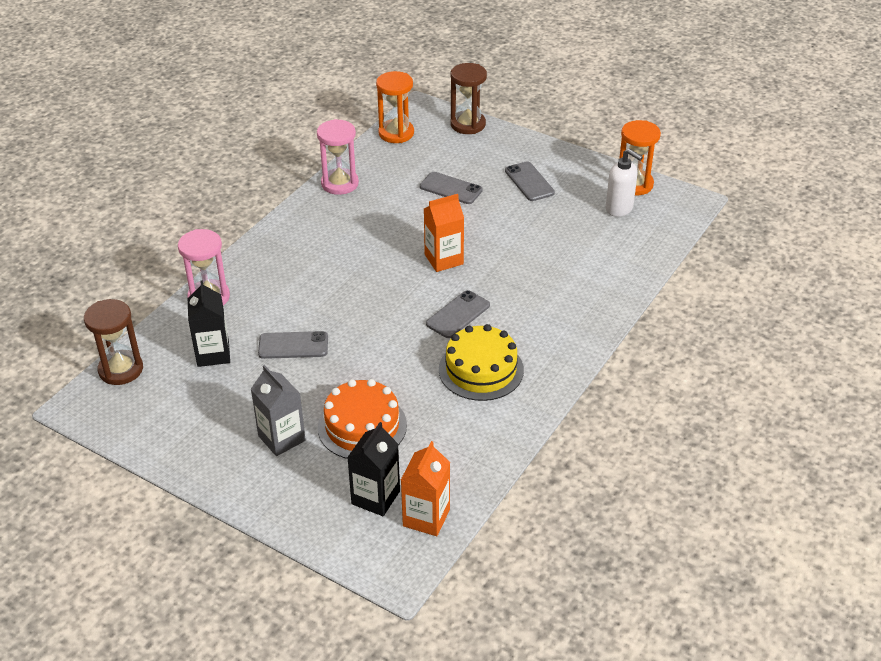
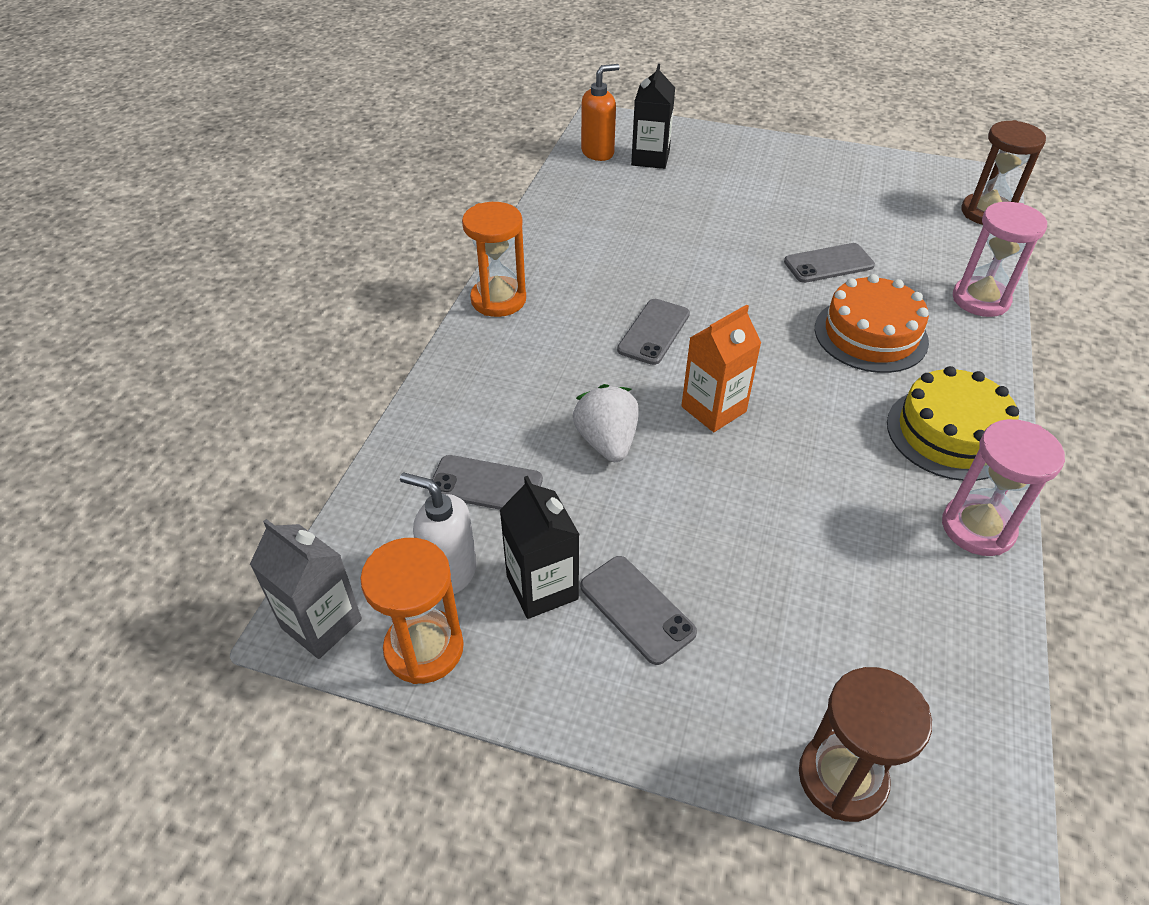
camera: 165 degrees right, 5 degrees up
black carton [188,280,230,367] -> black carton moved to [500,476,580,619]
grey carton [251,365,306,456] -> grey carton moved to [250,519,362,659]
orange cake [318,379,407,459] -> orange cake moved to [815,274,929,373]
orange hourglass [376,71,414,143] -> orange hourglass moved to [462,202,526,317]
orange carton [401,441,450,536] -> orange soap dispenser [581,64,620,161]
grey phone [420,172,483,204] -> grey phone moved to [429,455,543,510]
yellow cake [439,324,524,401] -> yellow cake moved to [887,366,1019,481]
none -> white strawberry [573,384,639,462]

